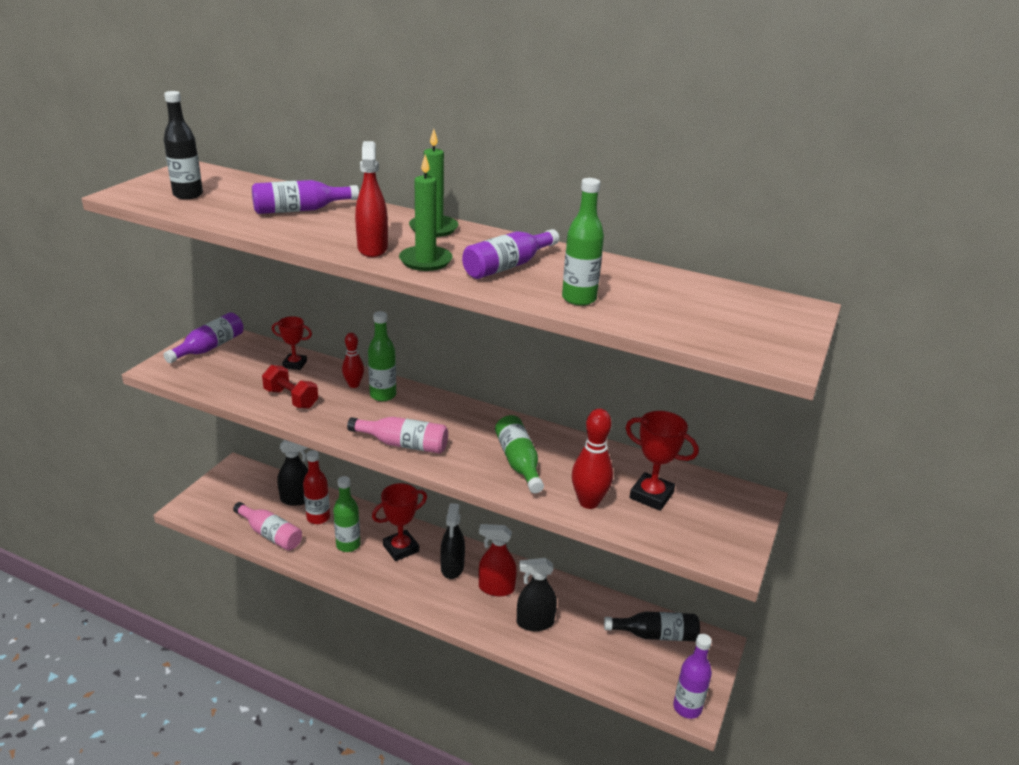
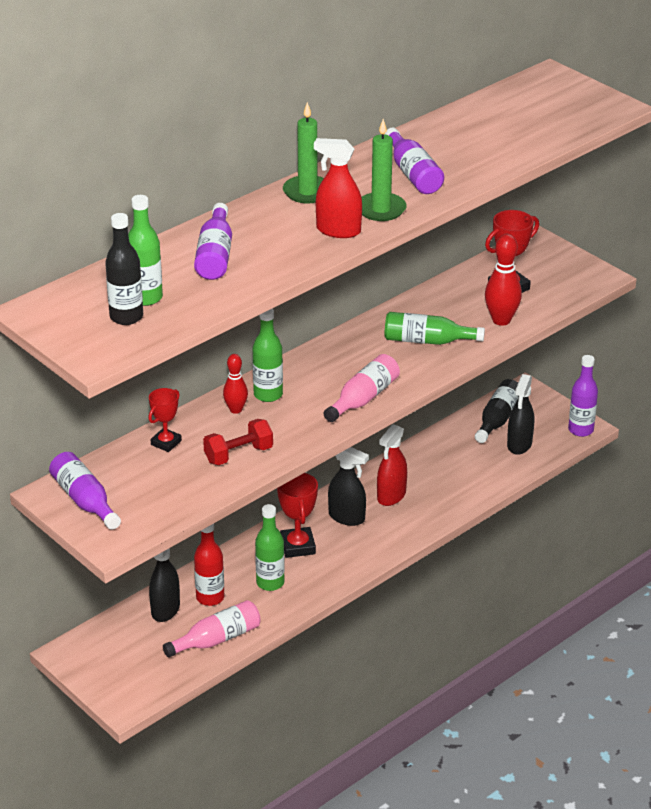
camera: 65 degrees left, 5 degrees up
black spray bottle [517,558,557,631] -> black spray bottle moved to [507,374,534,455]
green bottle [562,178,604,306] -> green bottle moved to [128,195,163,306]

